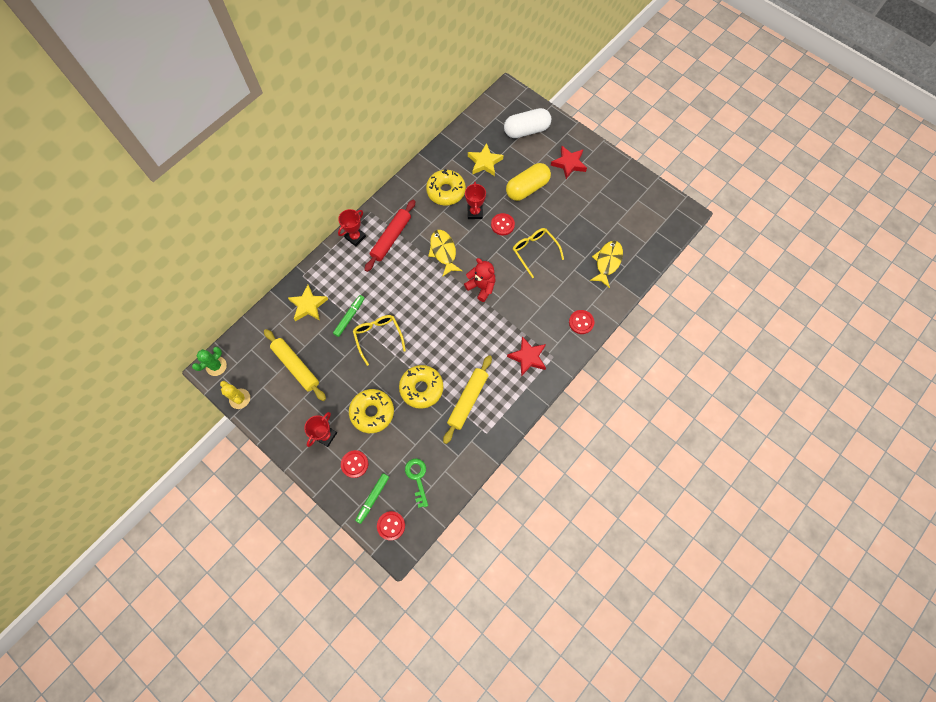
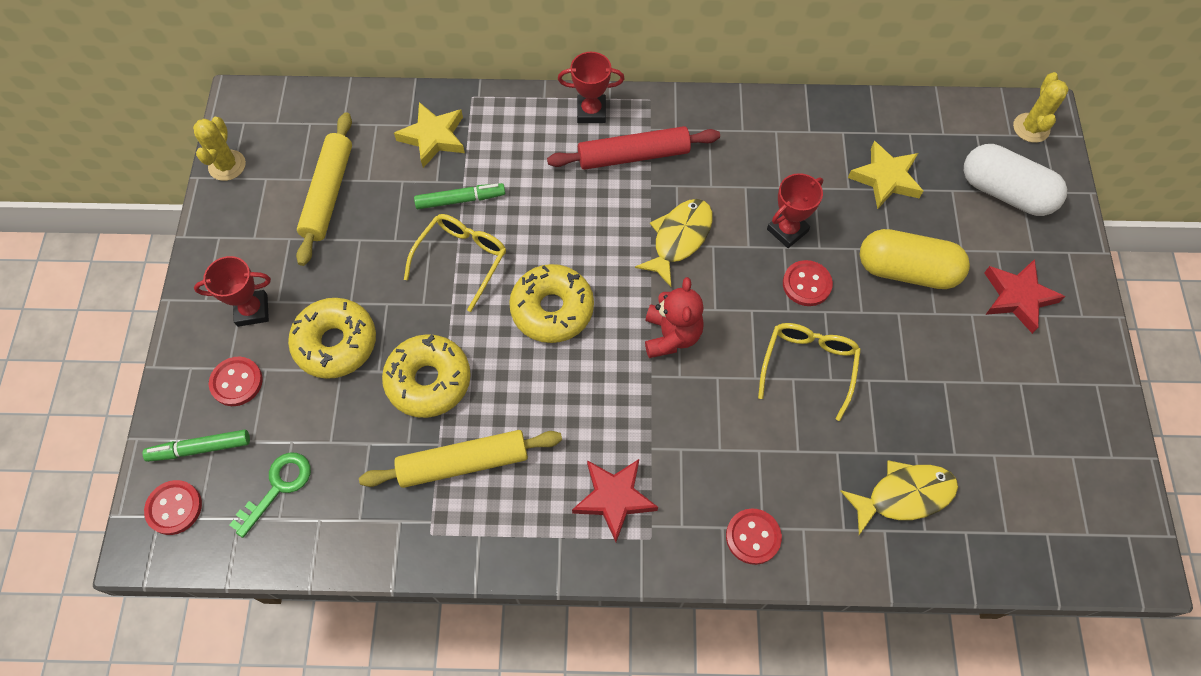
camera: 50 degrees right, 5 degrees down
green cactus [192,347,227,376] -> none
yellow donut [426,169,466,206] -> yellow donut moved to [509,264,594,343]
none -> yellow cactus [1013,72,1069,143]

